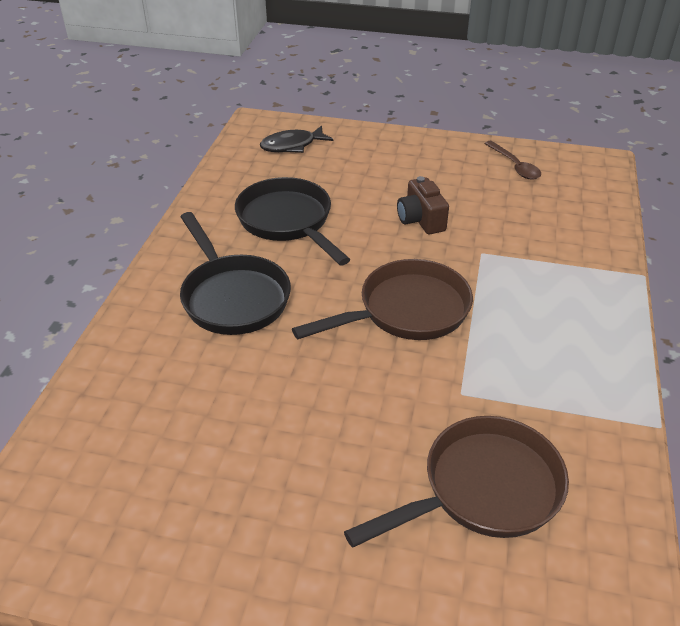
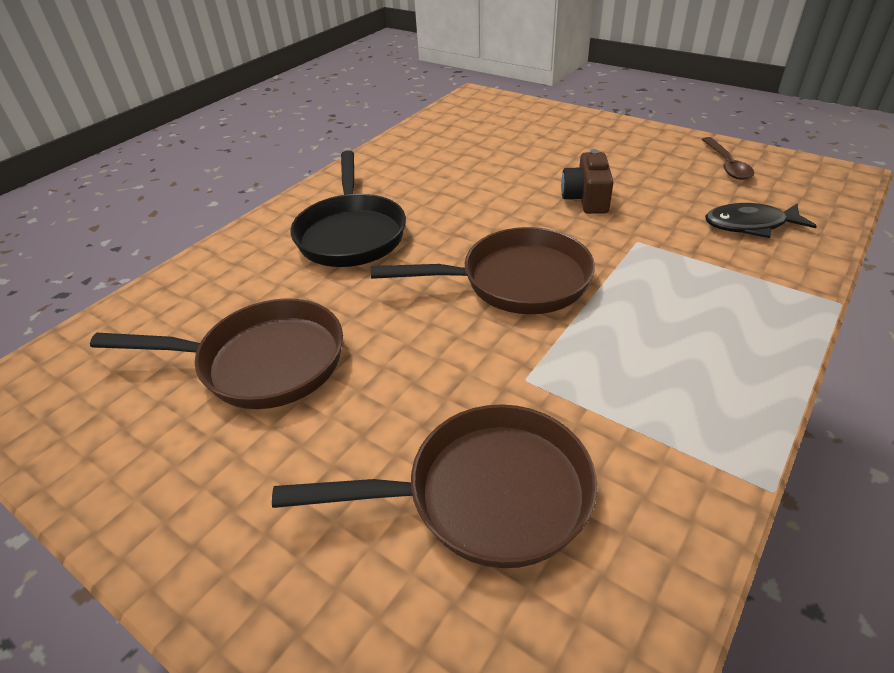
camera: 25 degrees right, 0 degrees up
black pan [235,177,351,265] -> none
black fish [260,125,334,153] -> black fish moved to [705,203,817,238]
none -> brown pan [90,298,343,409]

